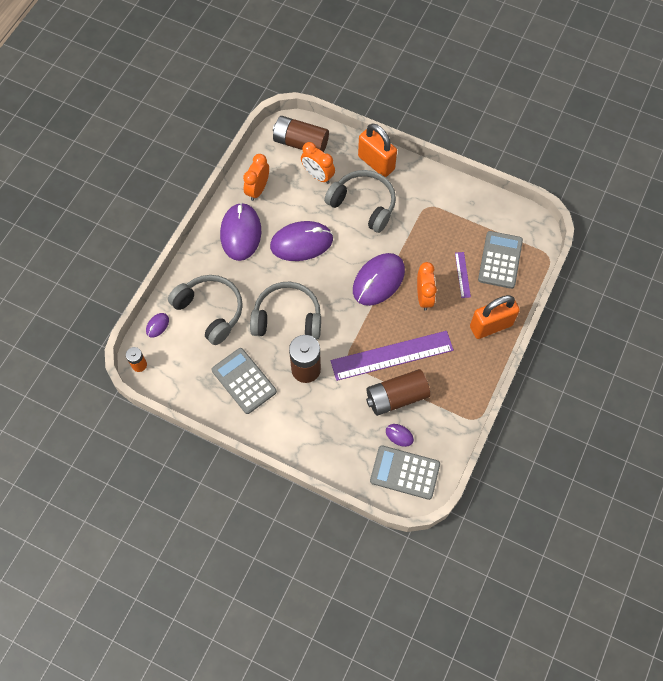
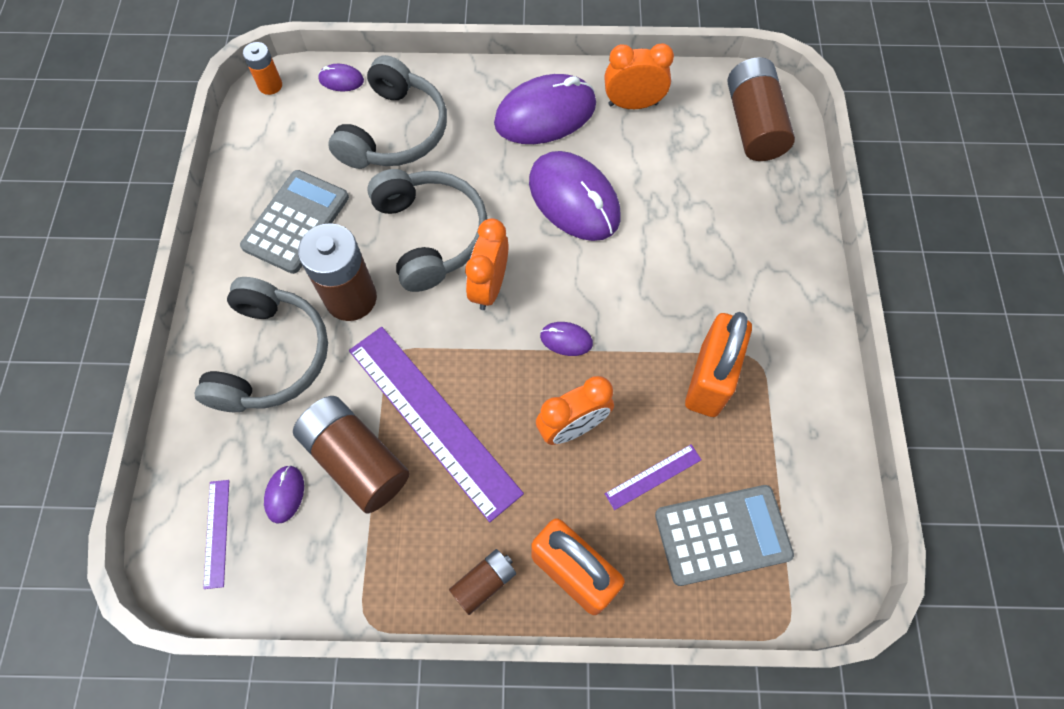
camera: 65 degrees right, 0 degrees up
orange clock [301,142,335,184] -> orange clock moved to [465,218,508,310]
grey headphones [324,170,396,233] -> grey headphones moved to [195,277,328,412]
purple mouse [353,253,405,306] -> purple mouse [540,322,593,356], size x0.44
orange padlock [358,124,397,177] -> orange padlock moved to [685,312,752,417]
grey calculator [370,445,440,500] -> purple ruler [203,480,229,589]
none -> brown battery [449,549,516,615]

